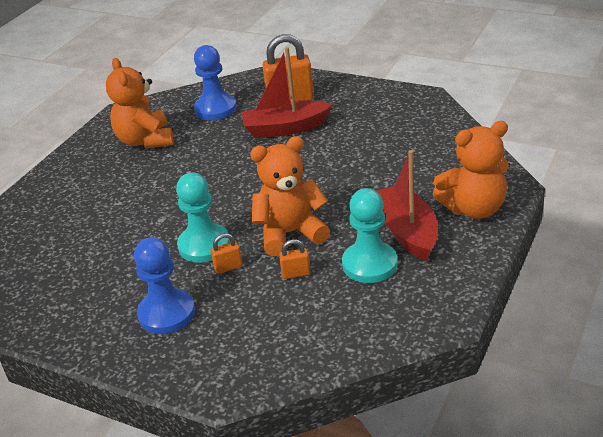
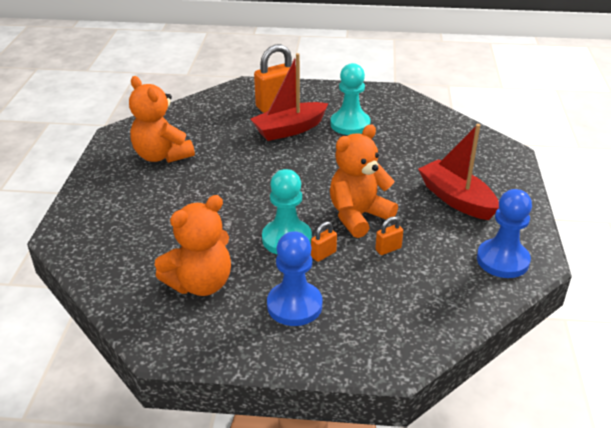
camera: 25 degrees left, 0 degrees up
blue pawn [194,45,237,120] -> blue pawn moved to [477,189,532,278]
turquoise pawn [342,188,397,283] -> turquoise pawn moved to [330,63,371,135]
orange teddy bear [433,121,509,219] -> orange teddy bear moved to [155,195,231,296]

